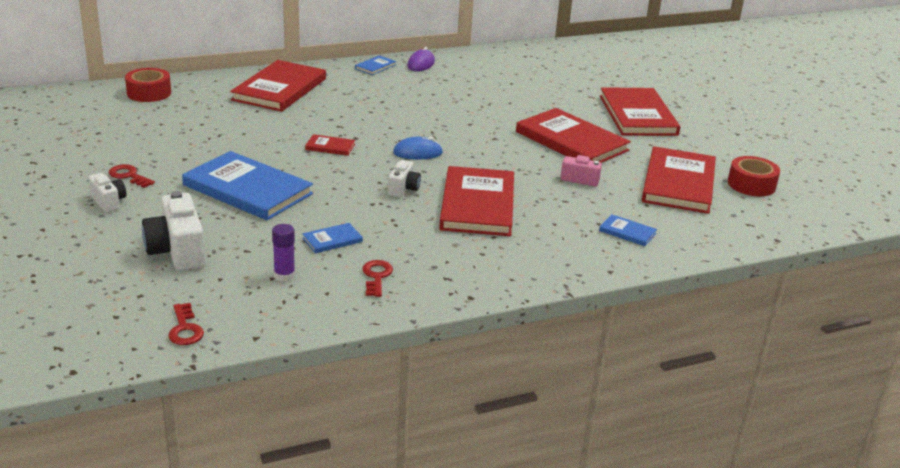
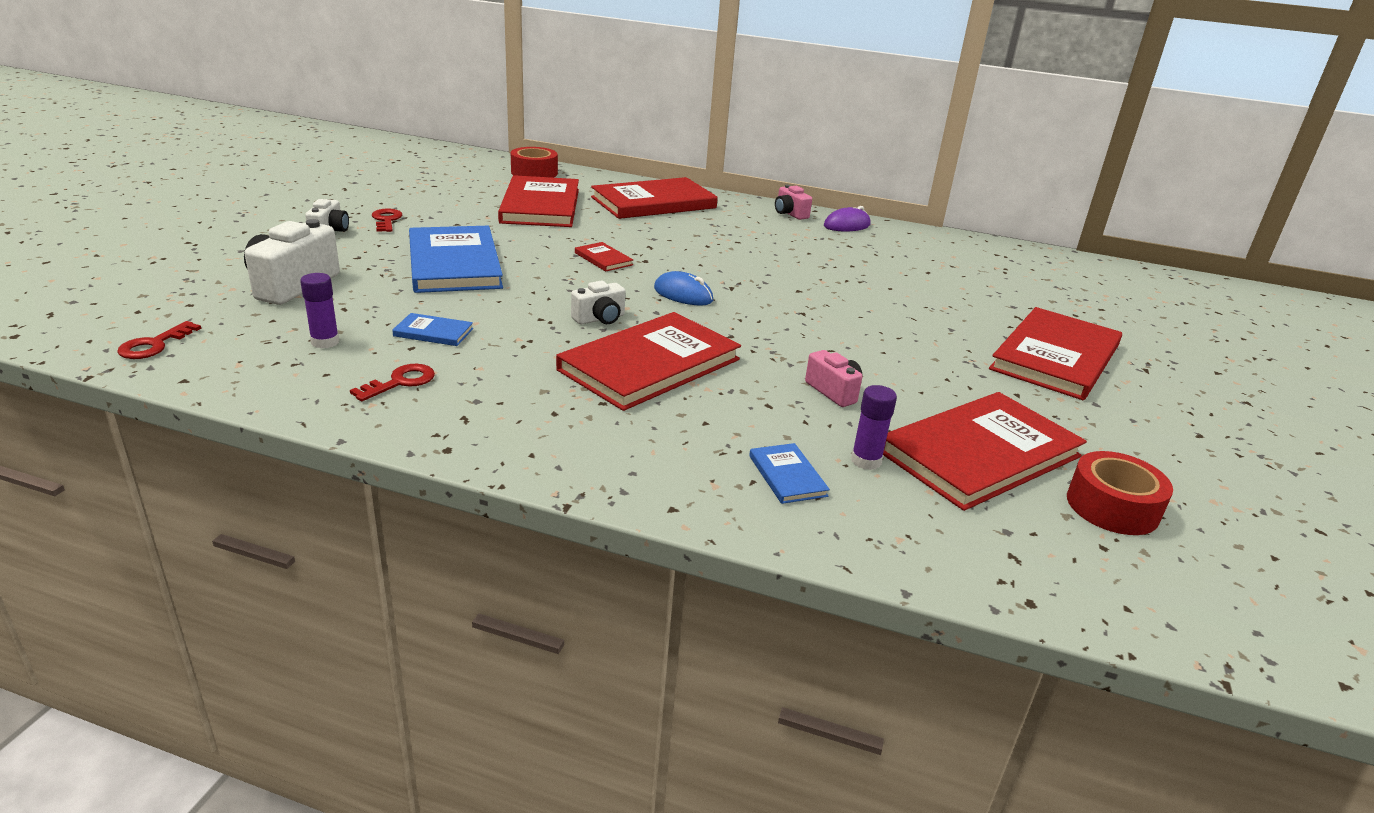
camera: 40 degrees right, 0 degrees up
blue book [355,55,396,75] -> pink camera [775,185,812,220]
red book [516,108,631,163] -> red book moved to [498,175,579,227]
none -> purple glue stick [851,385,897,470]

